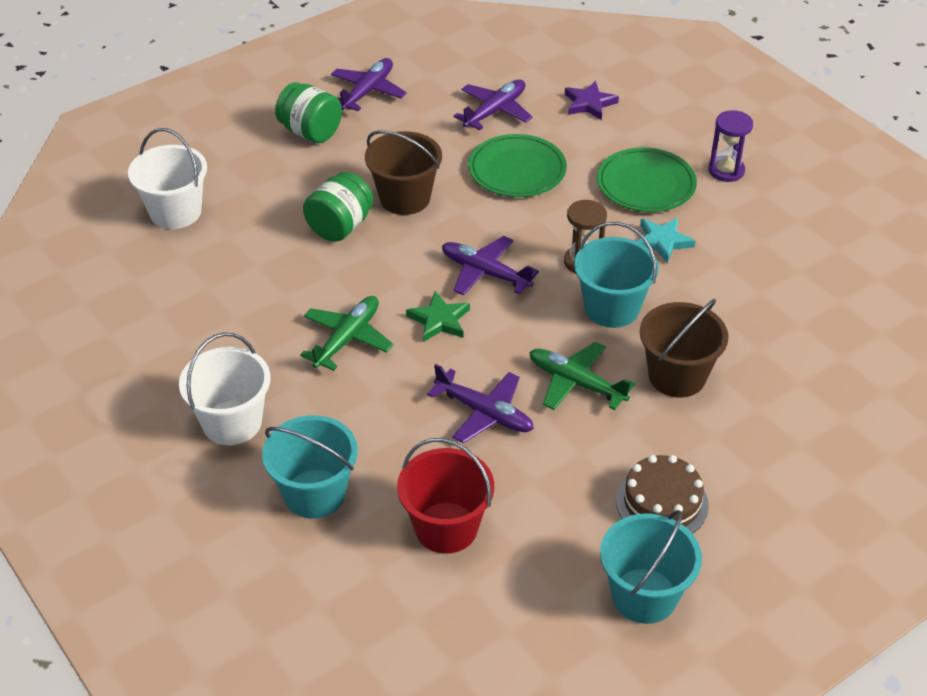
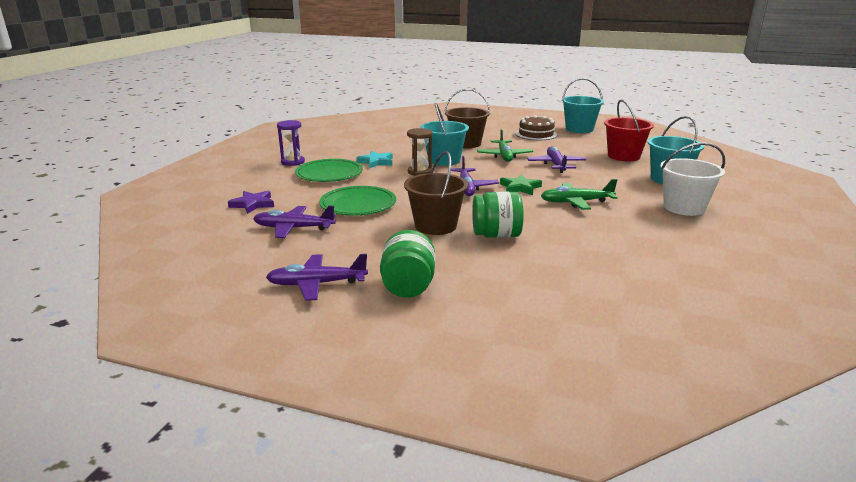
camera: 125 degrees left, 20 degrees down
white bucket [128,128,207,229] -> none

